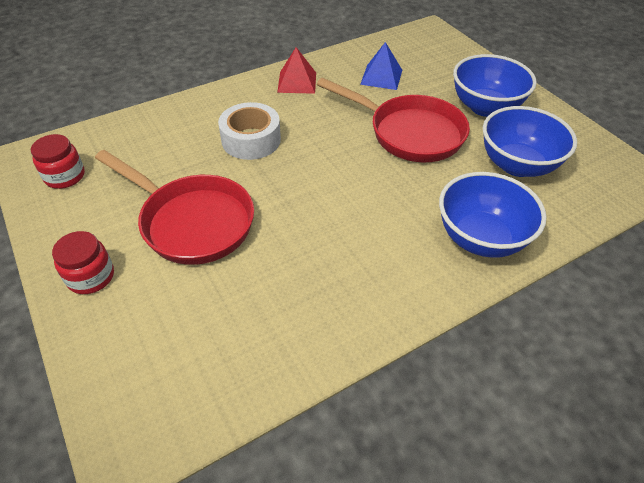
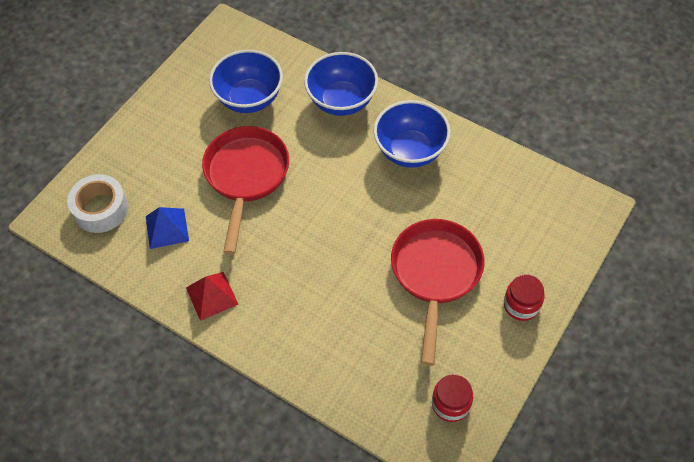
camera: 115 degrees left, 10 degrees up
white tape [218,102,281,160] -> white tape moved to [67,174,128,233]
blue bowl [453,54,537,117] -> blue bowl moved to [373,100,451,168]

